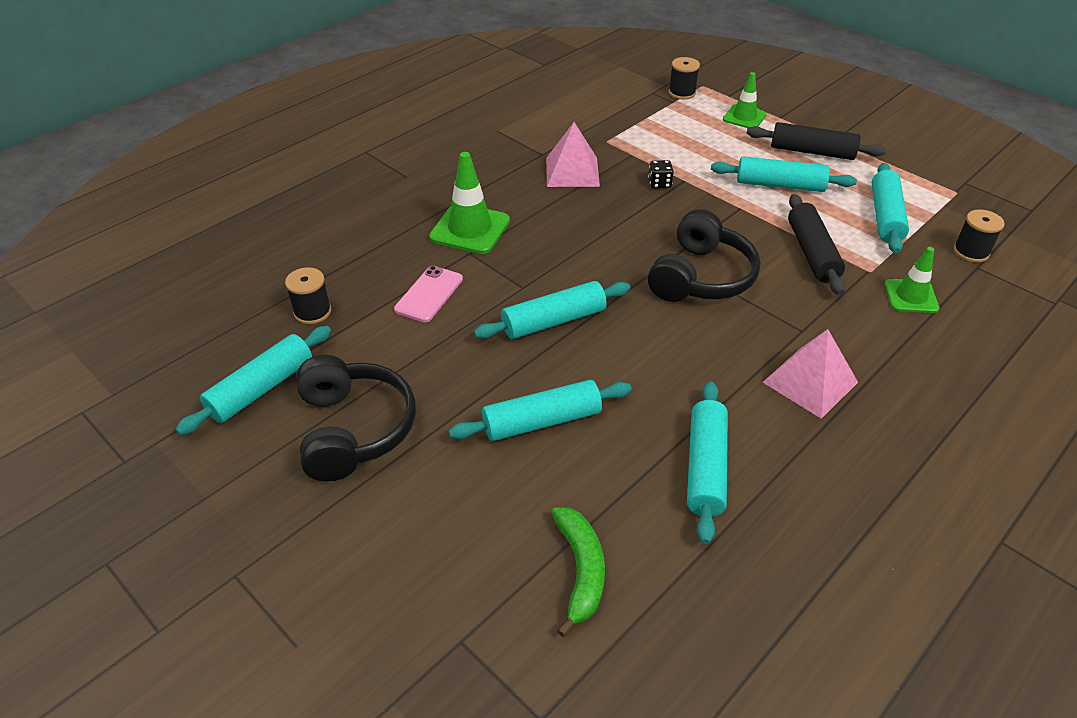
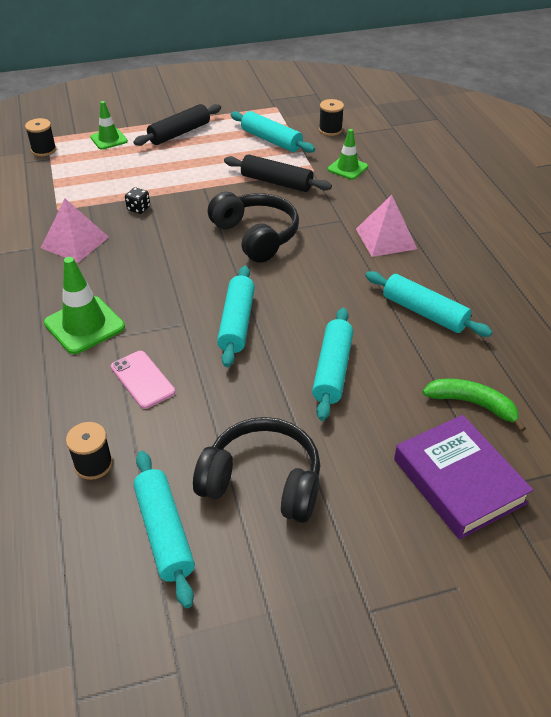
camera: 60 degrees left, 0 degrees up
turquoise rolling pin [711,156,857,192] -> none
none -> purple book [394,415,533,540]

